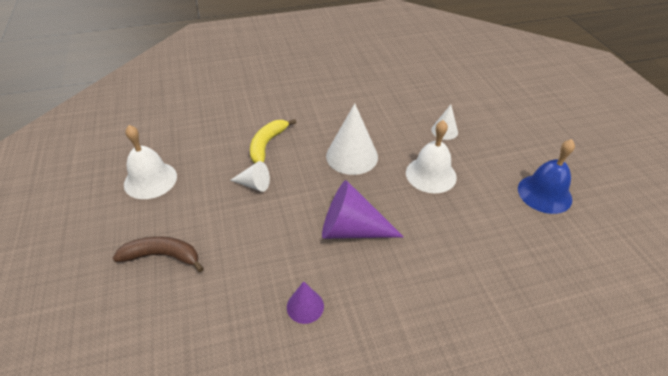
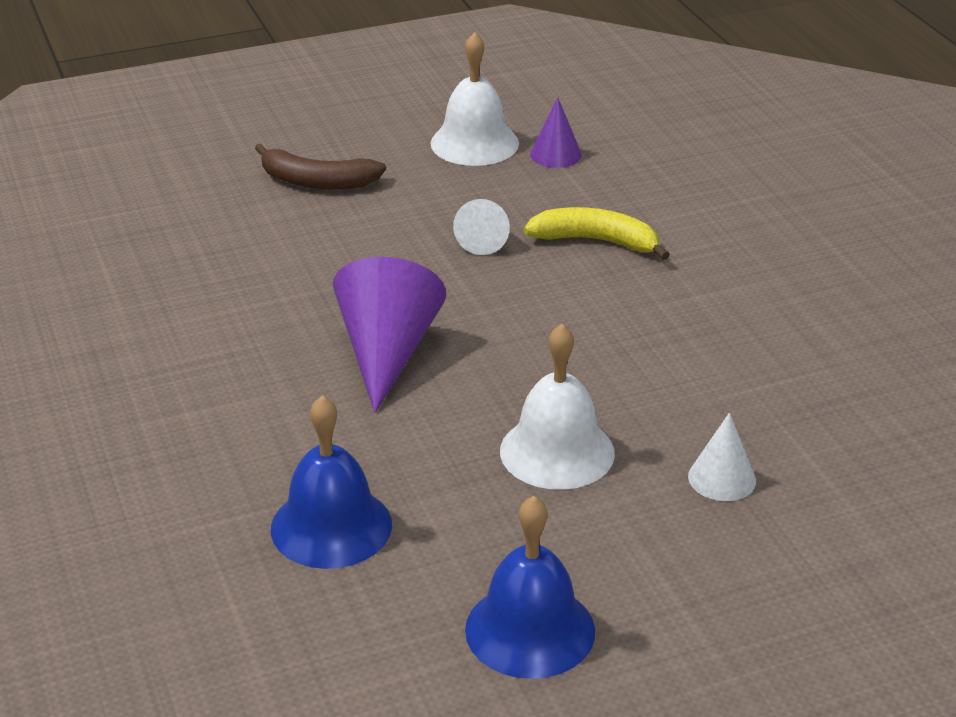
camera: 85 degrees right, 10 degrees down
brown banana [113,236,204,272] -> brown banana turned 105 degrees clockwise [255,143,386,190]
purple cone [287,281,324,324] -> purple cone moved to [530,97,582,168]
white cone [326,103,378,175] -> none
none -> blue bell [271,395,392,569]

